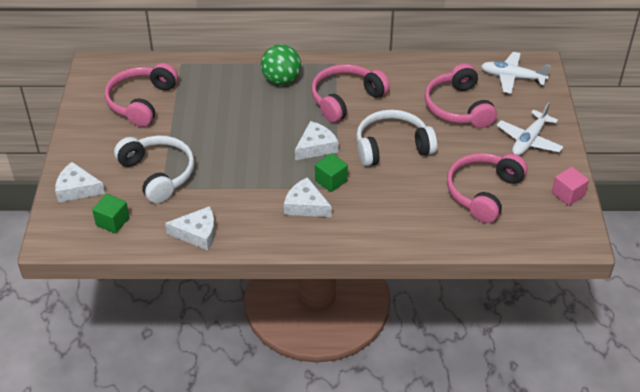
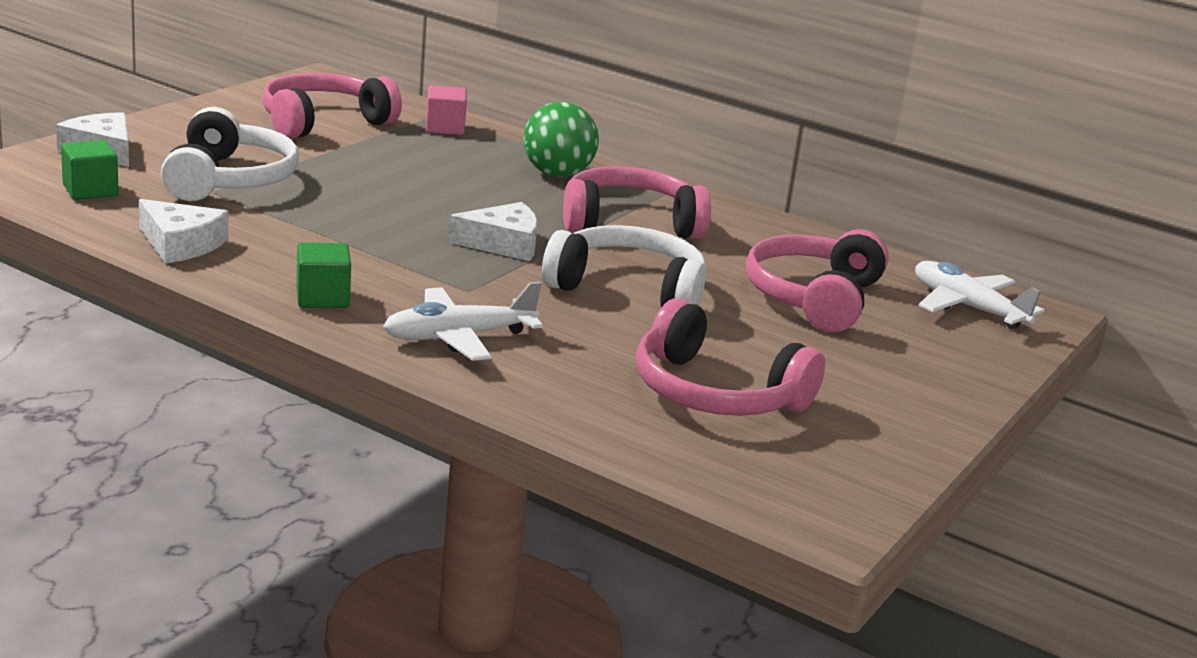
camera: 30 degrees right, 20 degrees down
white cheese [284,177,332,217] -> none
green cube [315,153,348,192] -> green cube moved to [296,243,351,308]
pink headphones [447,153,527,223] -> pink headphones turned 120 degrees counterclockwise [636,298,825,416]
white plane [497,102,563,156] -> white plane moved to [383,282,543,361]
pink cube [552,167,589,206] -> pink cube moved to [426,85,467,135]

